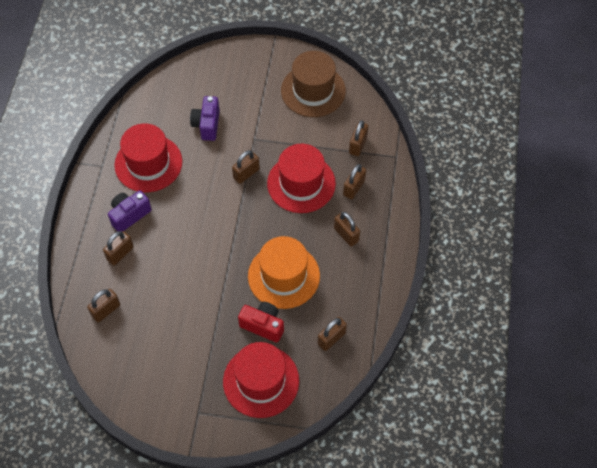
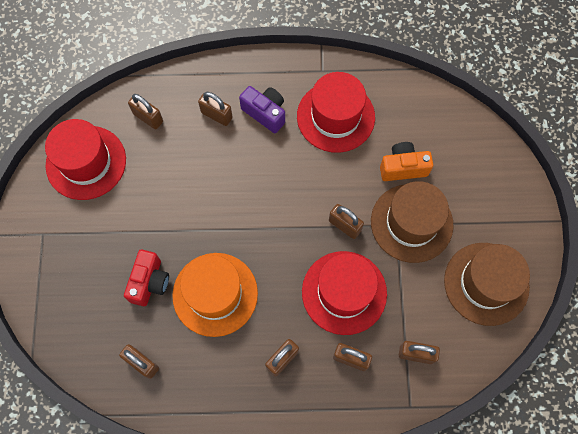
camera: 80 degrees right, 10 degrees up
purple camera [190,96,220,141] -> orange camera [380,142,433,181]
red hat [223,342,299,418] -> red hat moved to [45,119,126,200]
none -> brown hat [371,181,454,263]

